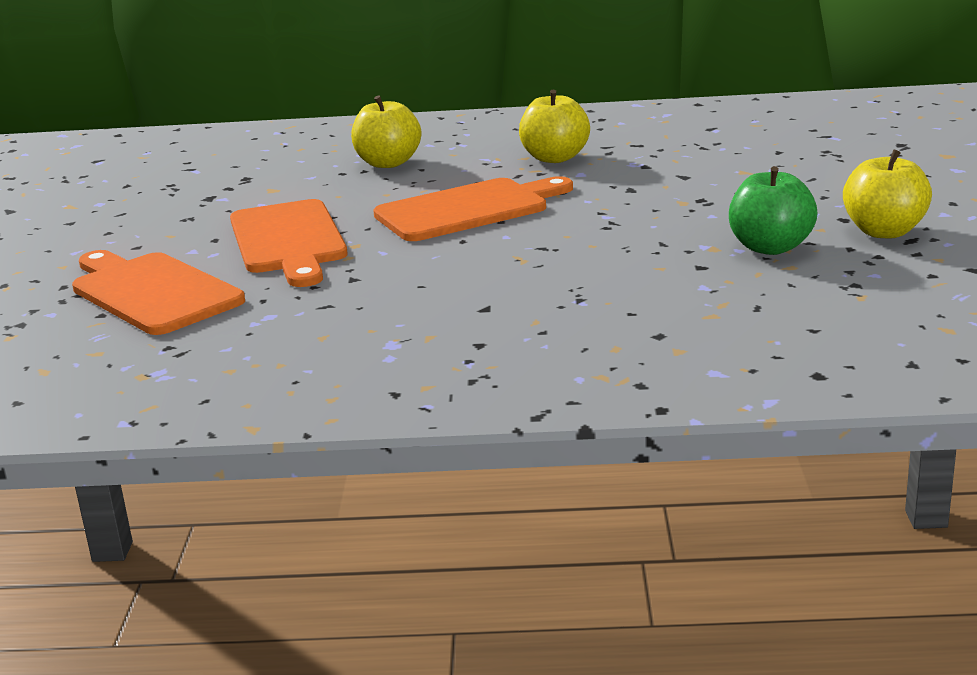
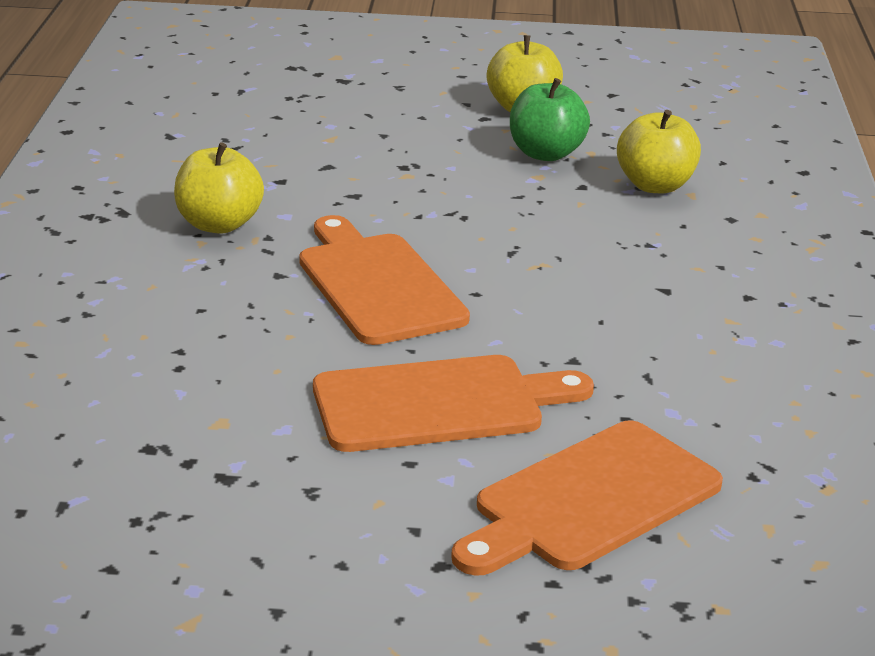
camera: 90 degrees left, 5 degrees up
yellow apple [351,95,421,168] -> yellow apple moved to [617,110,701,193]

